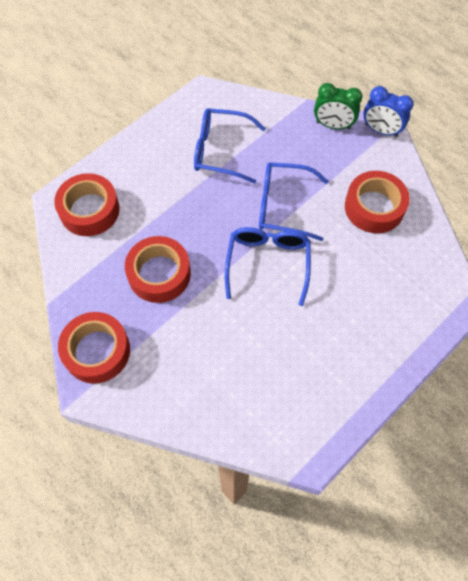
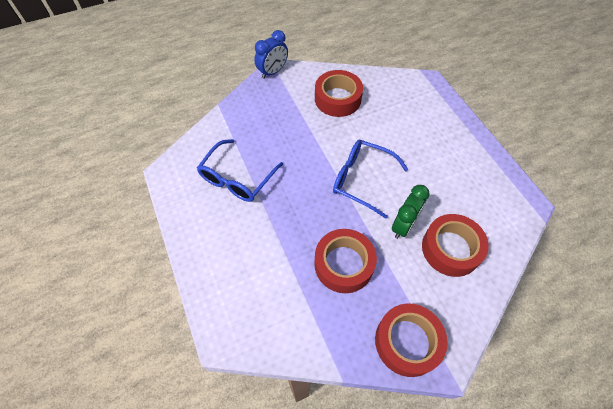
camera: 70 degrees left, 5 degrees down
red tape [54,173,120,236] -> red tape moved to [422,214,489,277]
blue glasses [259,162,328,241] -> none
green clock [314,83,362,129] -> green clock moved to [392,185,430,239]

